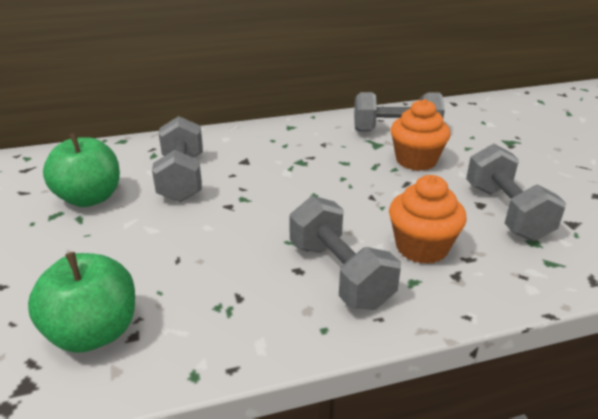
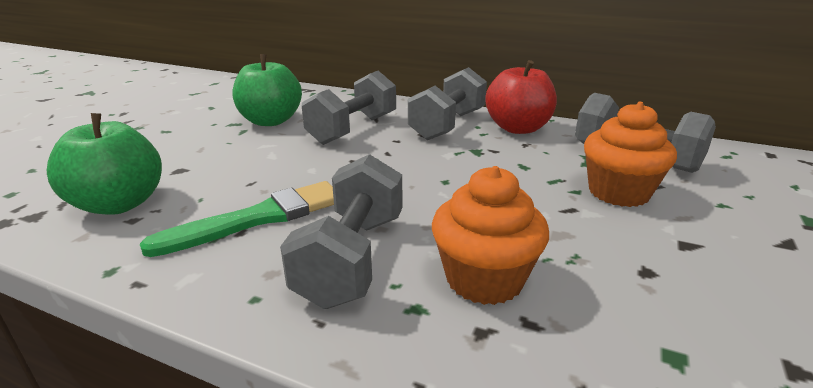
camera: 40 degrees right, 5 degrees down
grey dumbbell [466,144,566,241] -> grey dumbbell moved to [408,67,487,140]
none -> green brush [140,181,334,257]
none -> red apple [485,60,557,134]

